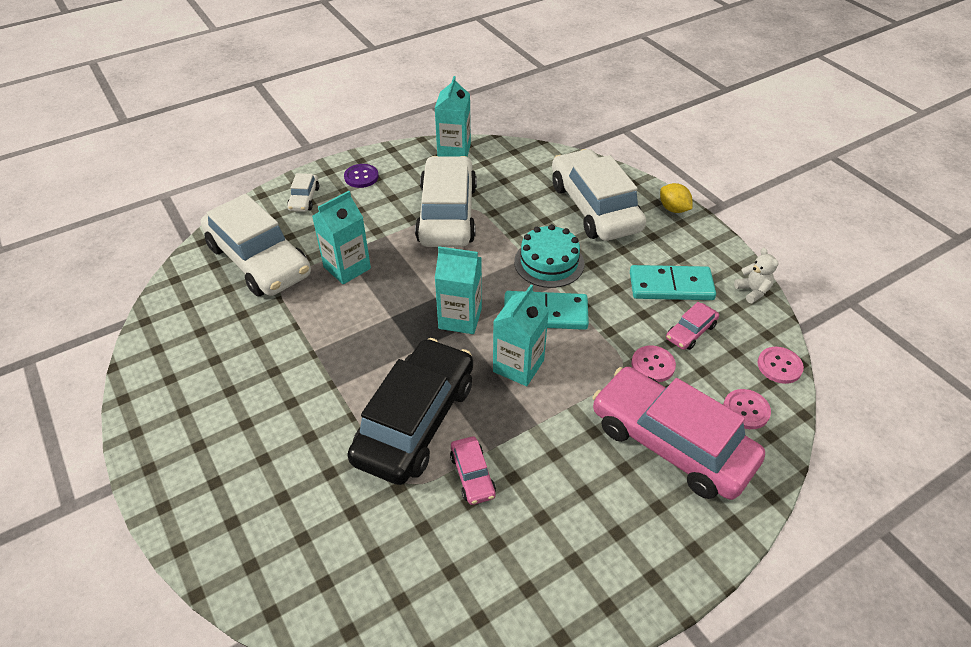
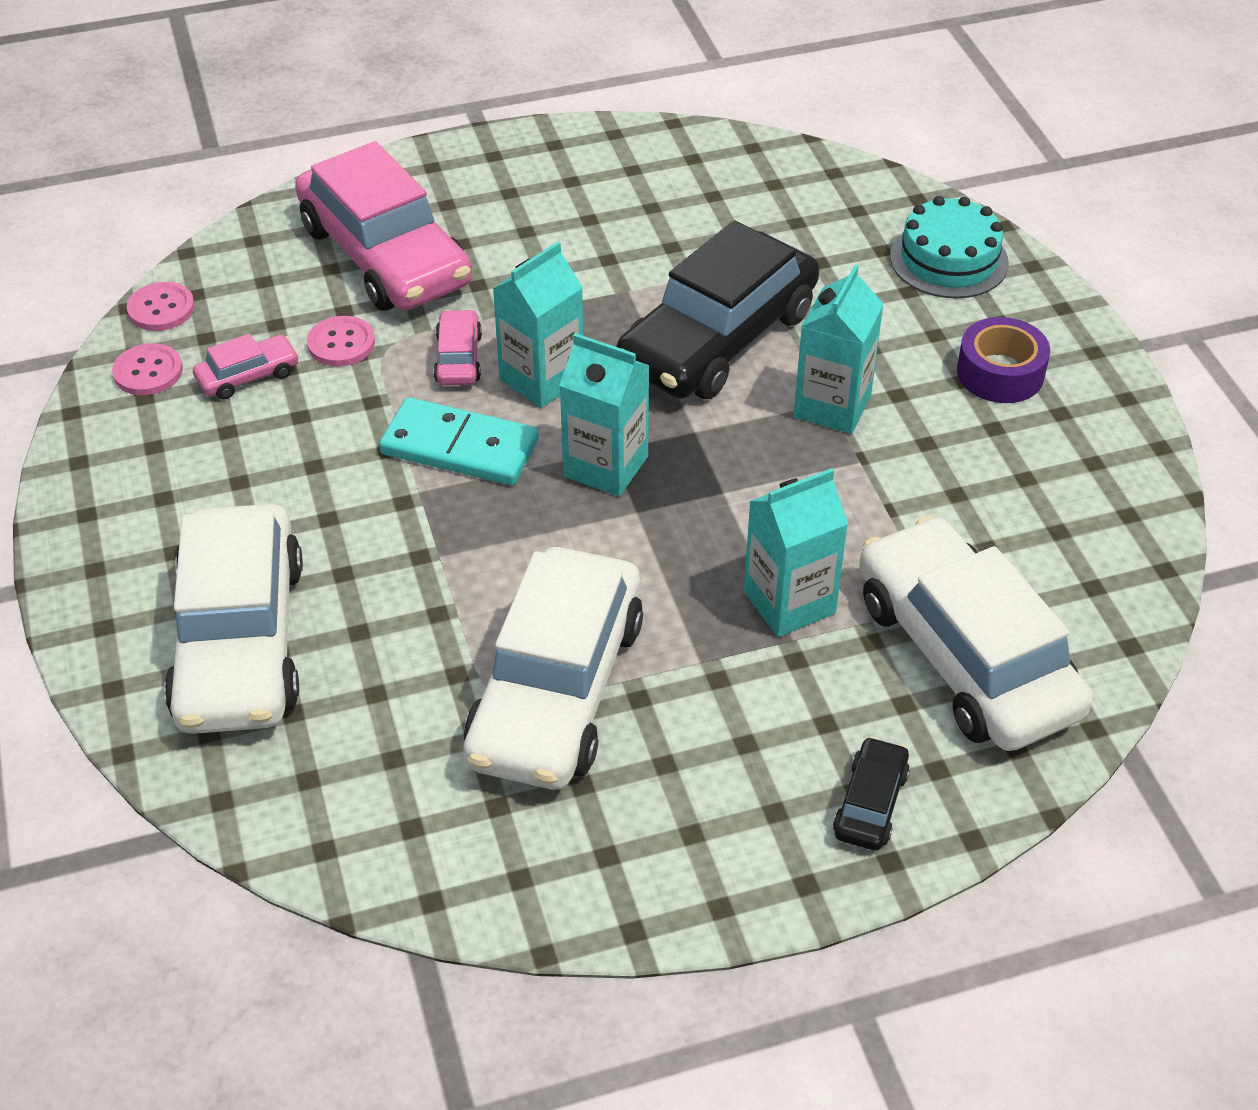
camera: 165 degrees left, 0 degrees up
white car [287,173,319,212] -> black car [833,736,910,851]
purple button [344,164,379,188] -> none
turquoise carton [435,76,471,157] -> turquoise carton moved to [794,264,884,434]
pink car [450,437,496,505] -> pink car moved to [433,309,482,385]
turquoise cake [514,224,584,288] -> turquoise cake moved to [890,196,1009,298]
turquoise domino [630,265,716,300] -> none
yellow lemon [660,183,692,213] -> none
pink button [723,389,771,429] -> pink button moved to [112,343,183,395]
white teddy bear [734,248,779,303] -> none
none -> purple tape [957,317,1050,403]

